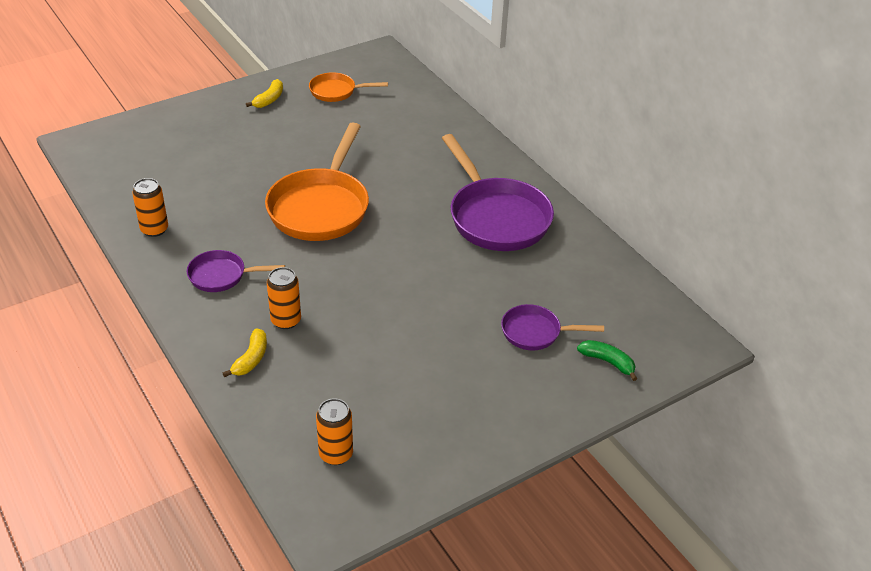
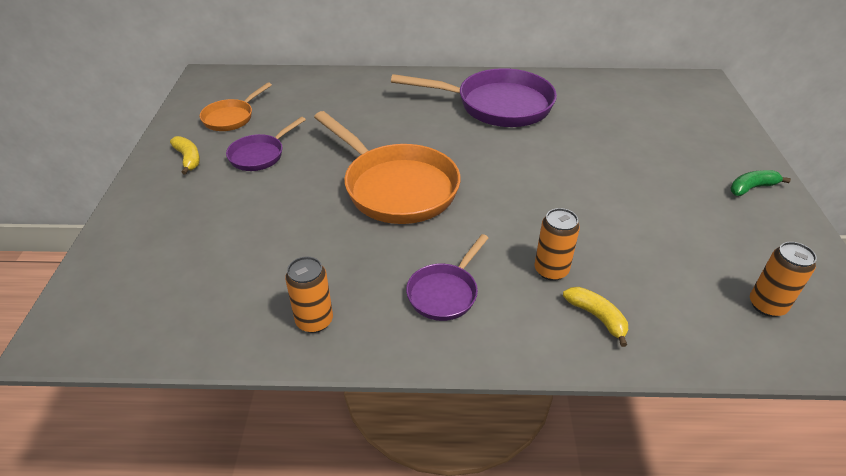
camera: 55 degrees left, 0 degrees up
purple pan [501,304,604,350] -> purple pan moved to [226,117,306,171]
green banana [577,340,637,381] -> green banana moved to [731,170,791,196]

